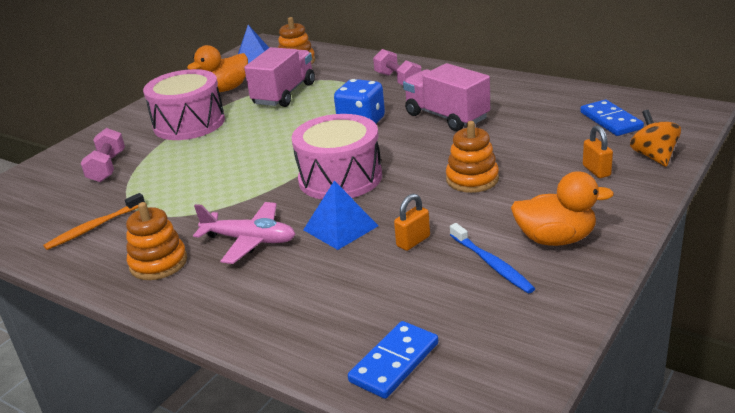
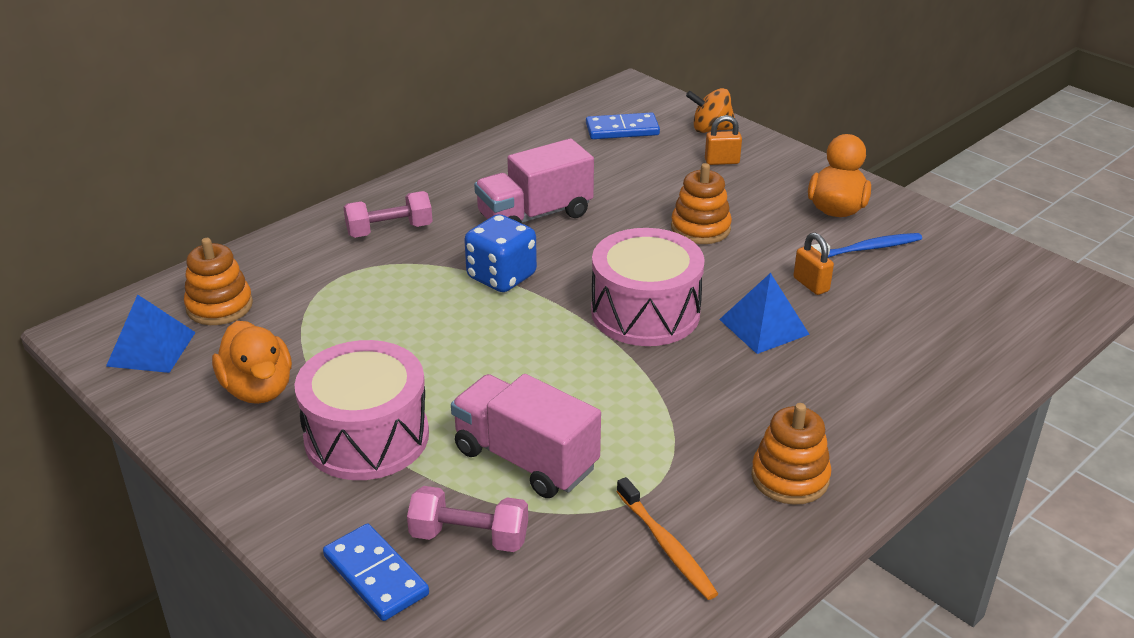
camera: 80 degrees left, 5 degrees up
pink plane [193,202,296,264] -> none
pink truck [244,47,315,107] -> pink truck moved to [451,374,601,498]
blue domino [348,321,439,399] -> blue domino moved to [323,524,429,621]

